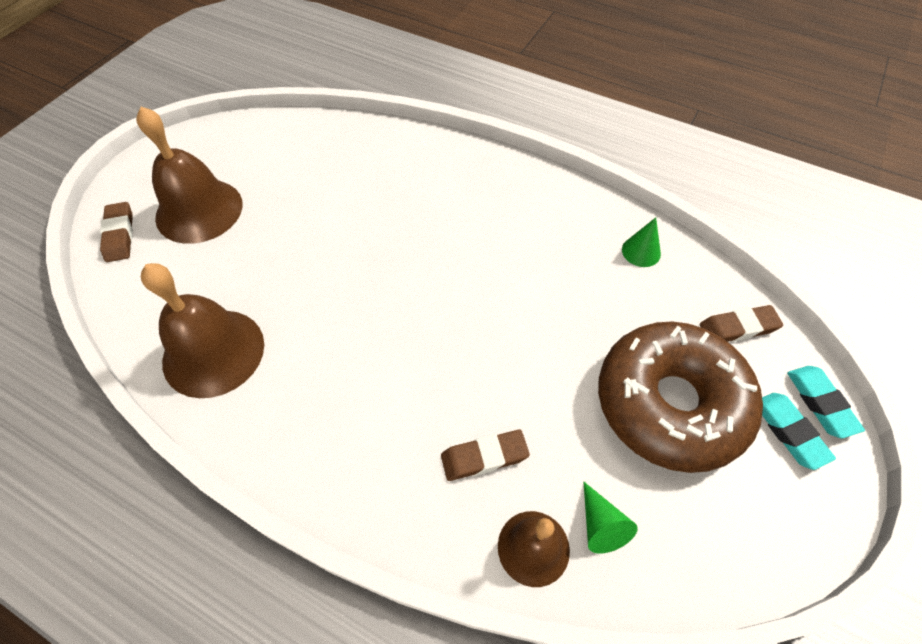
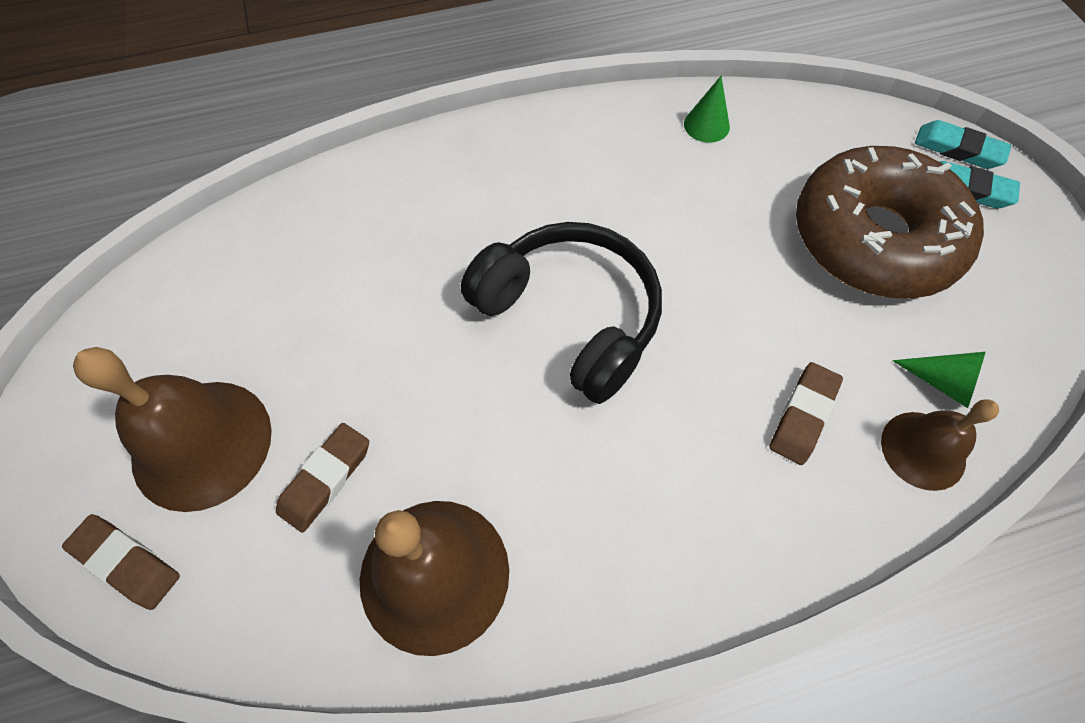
camera: 45 degrees left, 5 degrees up
brown eraser [700,305,783,342] -> brown eraser moved to [276,423,369,533]
none -> black headphones [461,222,662,404]

